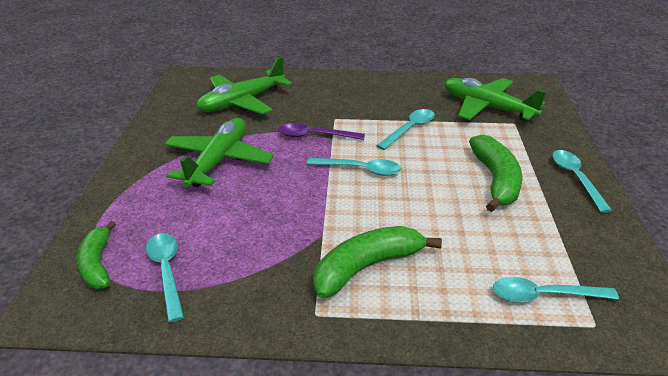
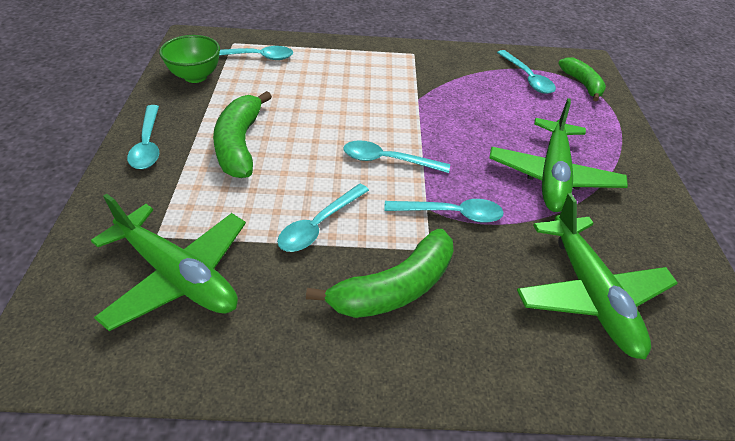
camera: 175 degrees right, 10 degrees up
green plane [197,57,292,115] -> green plane turned 120 degrees clockwise [517,193,678,359]
purple spoon [278,123,365,140] -> turquoise spoon [384,199,504,223]
green banana [313,226,442,298] -> green banana moved to [306,229,453,318]
none -> green bowl [159,35,220,83]

